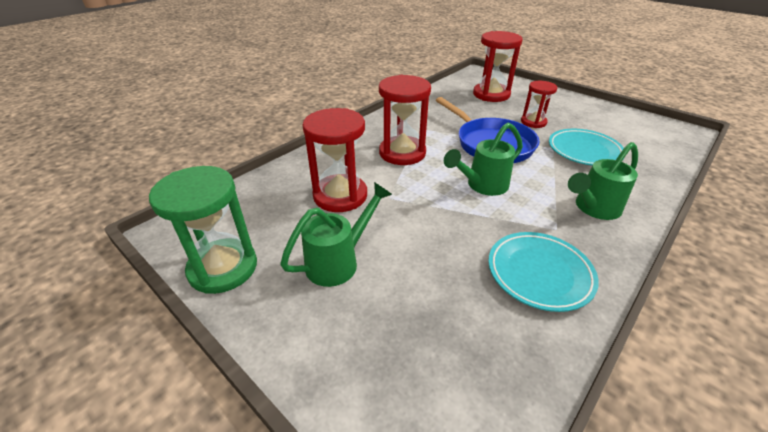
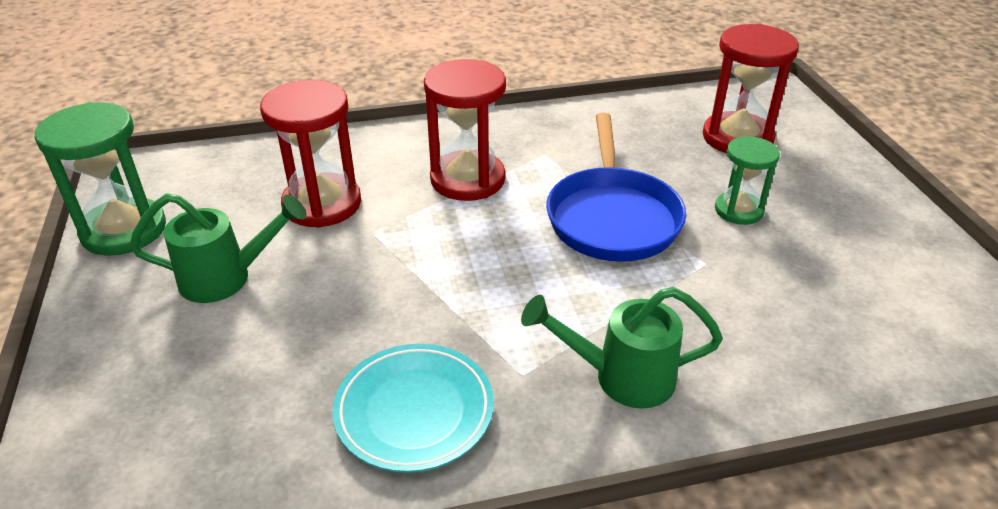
camera: 35 degrees right, 0 degrees up
green watering can [444,123,523,196] -> none
red hourglass [521,81,557,128] -> green hourglass [715,136,780,225]
turquoise plate [549,129,625,166] -> none

